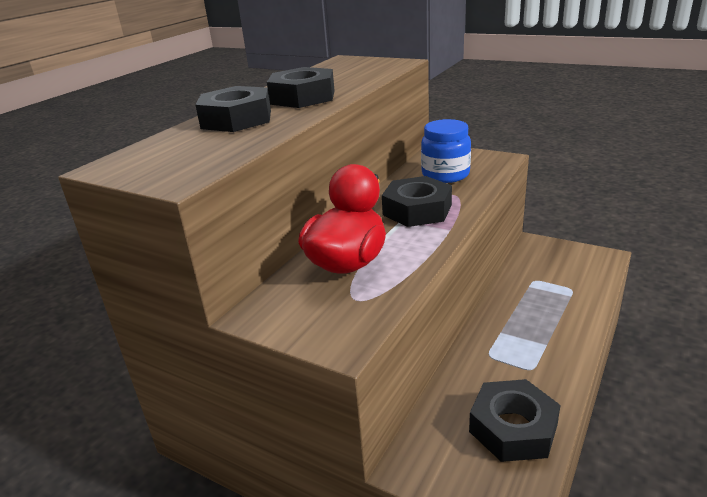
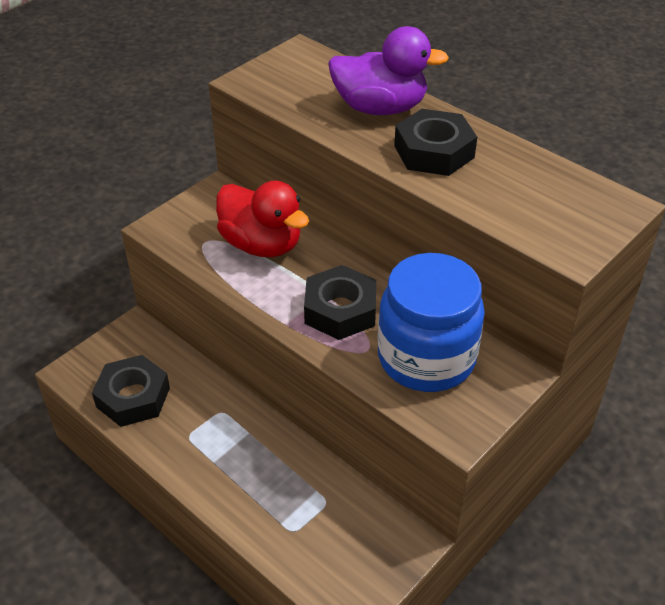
camera: 100 degrees right, 15 degrees up
black nut [195,86,271,132] -> purple duck [328,26,449,115]
blue jar [421,119,471,183] -> blue jar [378,253,485,392], size x1.55

